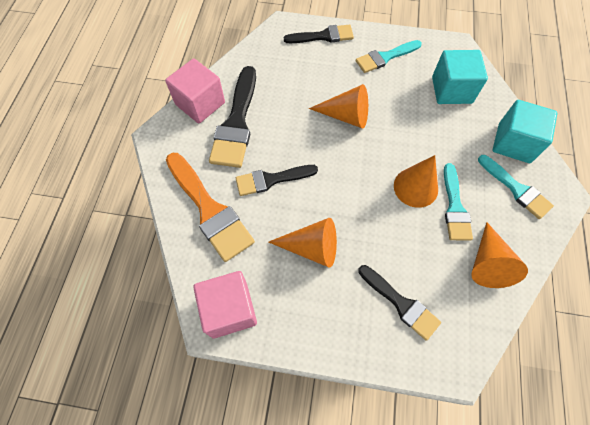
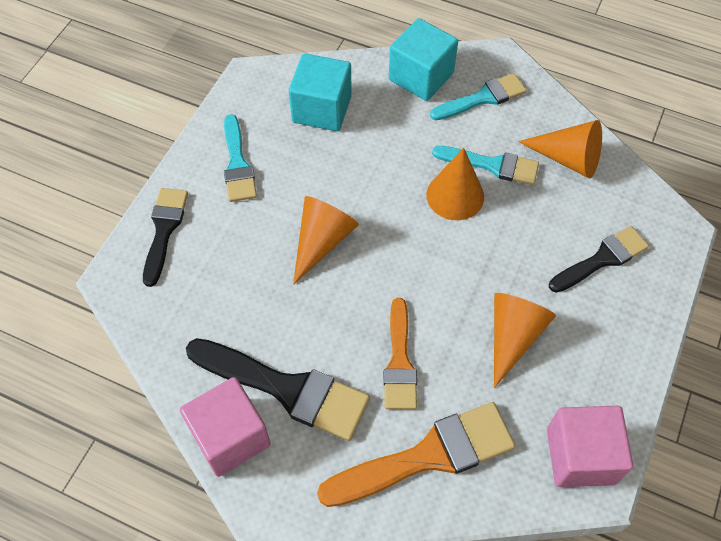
camera: 75 degrees left, 5 degrees down
black brush [236,165,318,196] -> orange brush [384,298,417,409]

